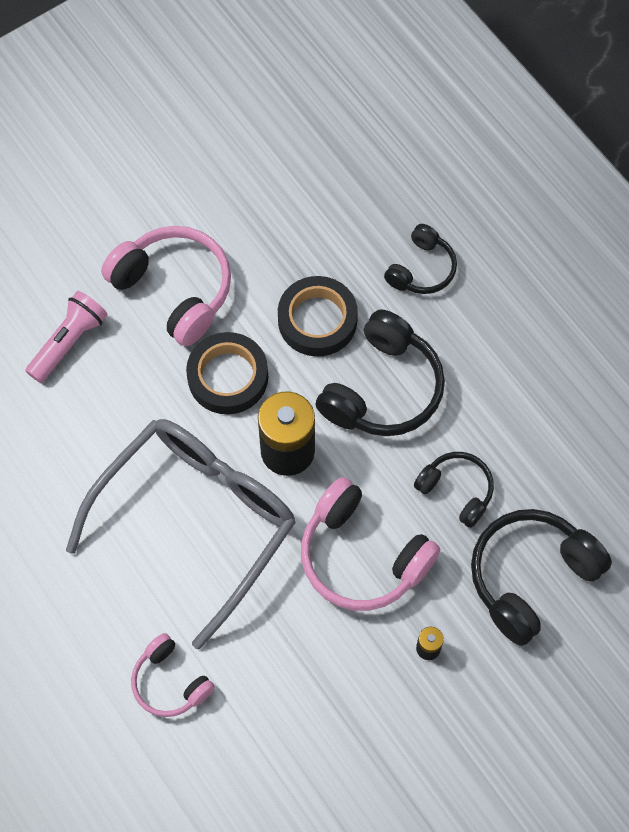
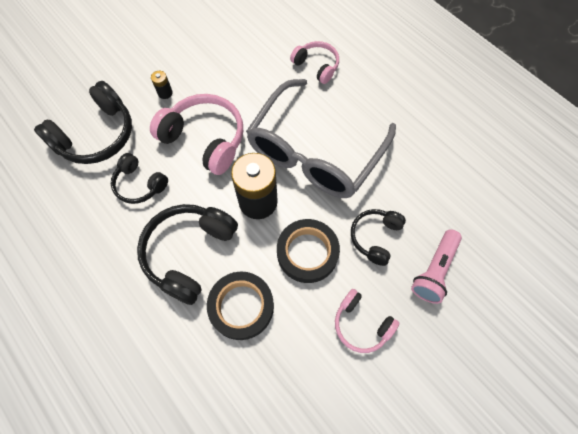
camera: 175 degrees right, 0 degrees up
pink headphones [101,226,231,346] -> pink headphones [335,289,399,353], size x0.59
black headphones [384,224,457,294] -> black headphones moved to [351,209,406,266]

